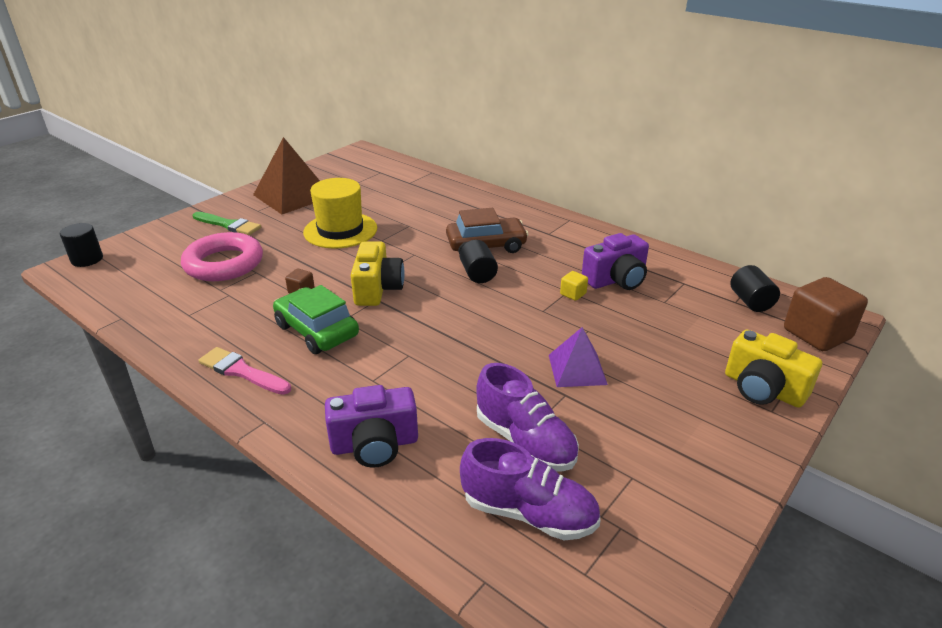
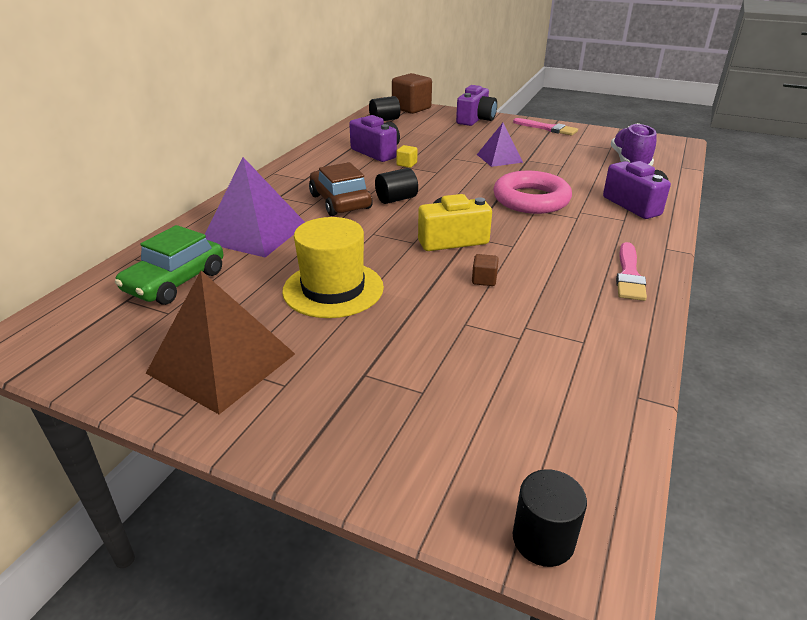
camera: 105 degrees left, 0 degrees up
pink ring [181,232,263,281] -> pink ring moved to [493,171,572,214]
green brush [193,212,261,235] -> none
green car [273,285,359,354] -> green car moved to [115,225,223,305]
purple shoe [476,363,579,472] -> none
yellow camera [725,330,822,408] -> purple camera [456,85,497,126]
none -> purple pyramid [205,157,305,258]
none -> pink brush [513,118,578,136]

